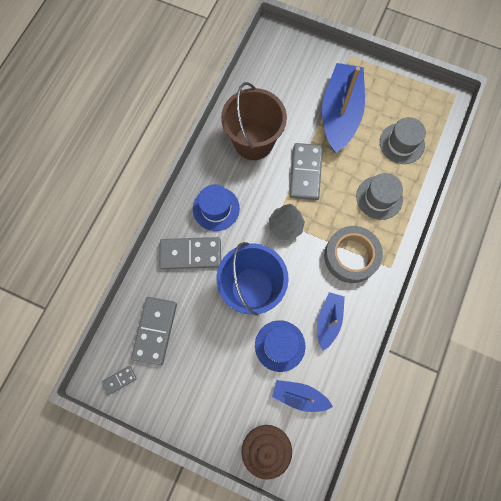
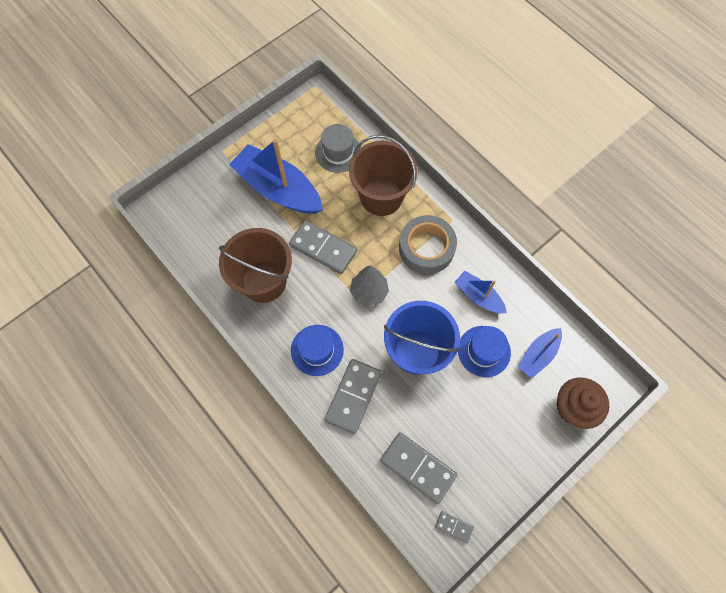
camera: 65 degrees left, 5 degrees down
grey domino [102,366,136,395] -> grey domino turned 60 degrees counterclockwise [435,511,474,543]
grey hat [356,173,403,220] -> brown bucket [349,135,418,216]

